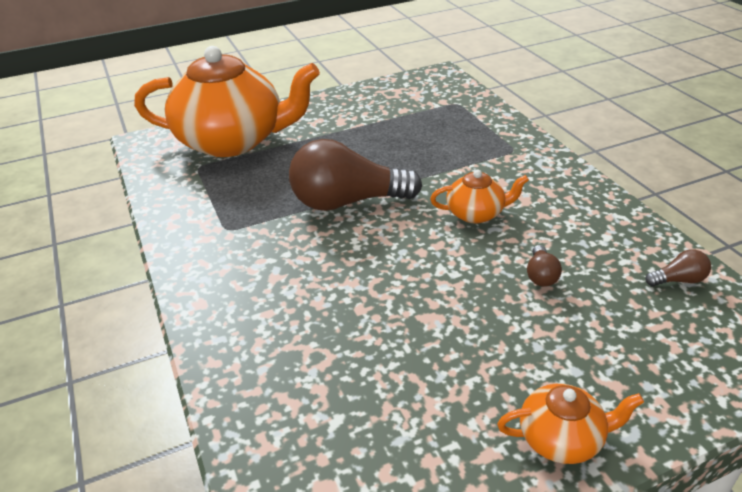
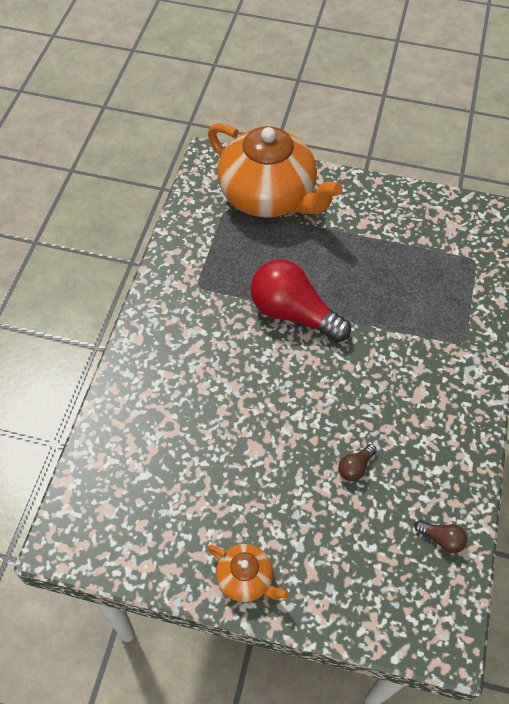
camera: 35 degrees right, 20 degrees up
brown light bulb [289,139,422,211] -> red light bulb [250,260,351,342]
orange teapot [430,170,529,223] -> none

